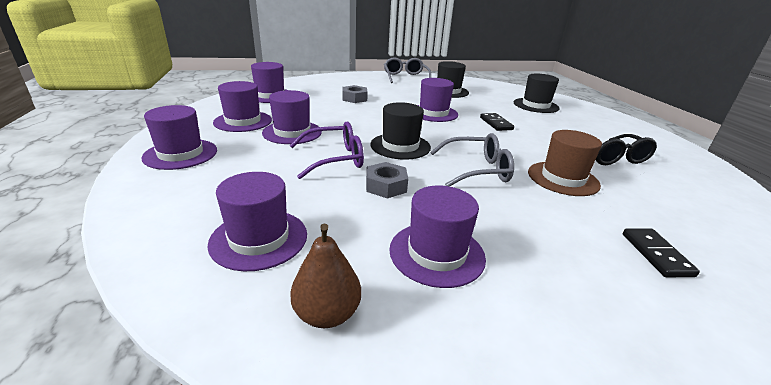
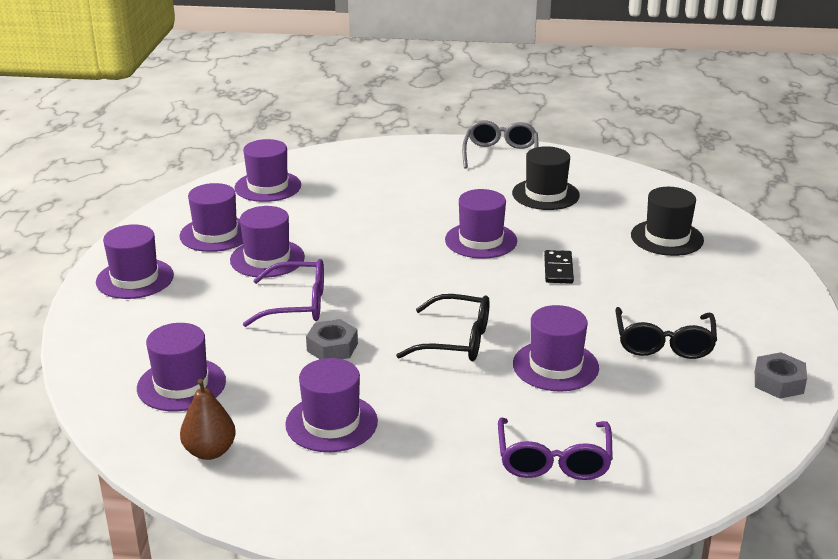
camera: 20 degrees right, 0 degrees up
grey nut [342,85,368,103] -> grey nut moved to [755,352,807,399]
black hat [370,102,431,160] -> none
grey glasses [430,133,514,187] -> black glasses [396,294,490,361]
brown hat [528,130,602,196] -> purple hat [513,305,599,392]
black domino [623,229,700,277] -> purple glasses [498,418,613,480]

